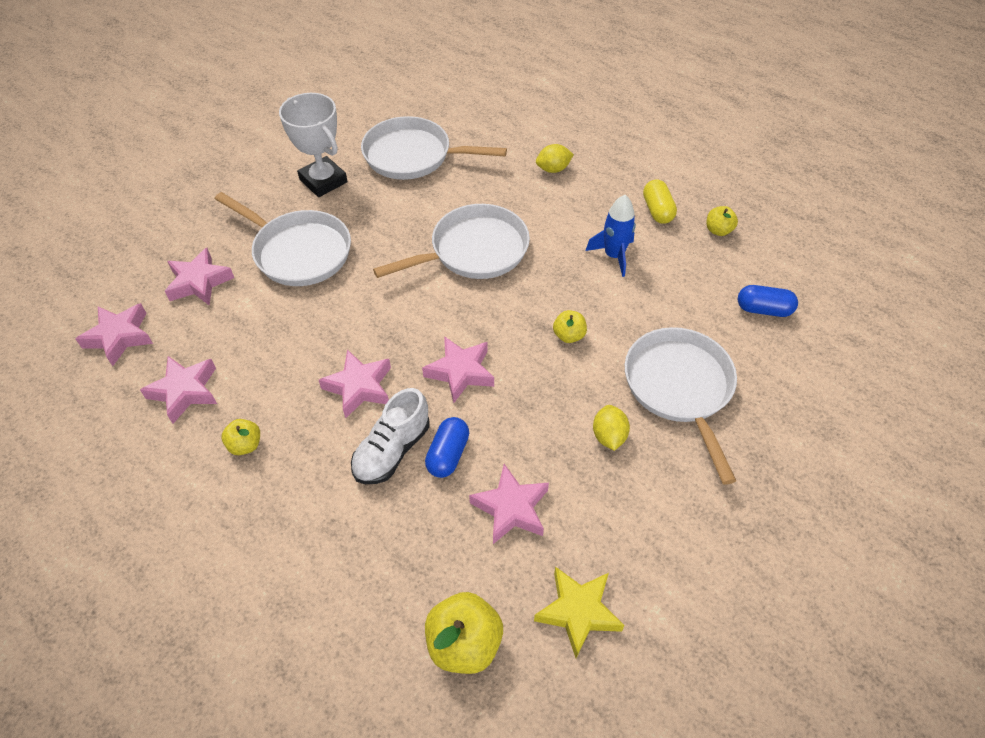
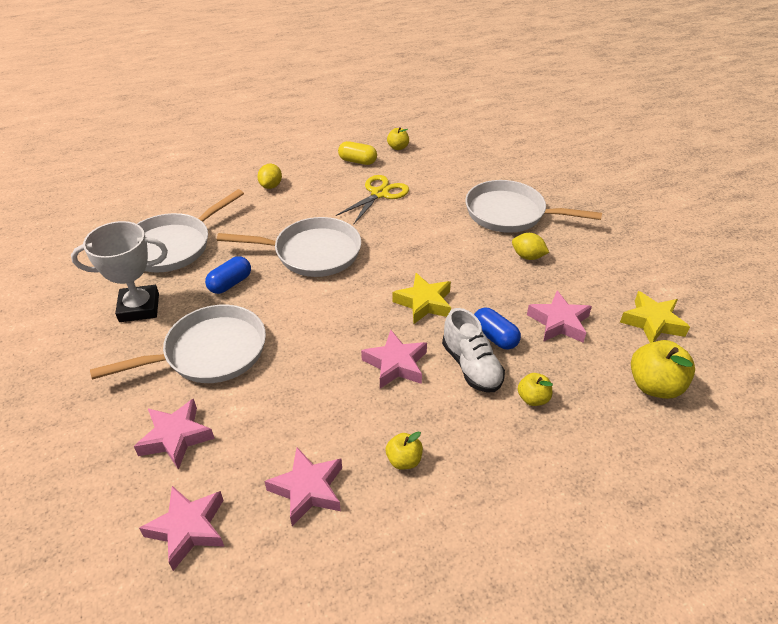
camera: 60 degrees left, 10 degrees down
white pan [373,204,530,279] -> white pan turned 90 degrees clockwise [217,217,361,277]
pink star [422,336,494,403] -> yellow star [393,273,451,324]
yellow apple [553,310,587,343] -> yellow apple moved to [518,373,553,406]
blue rocket [586,195,636,277] -> yellow scissors [336,175,409,225]
blue capsule [738,285,798,317] -> blue capsule moved to [205,256,251,294]

